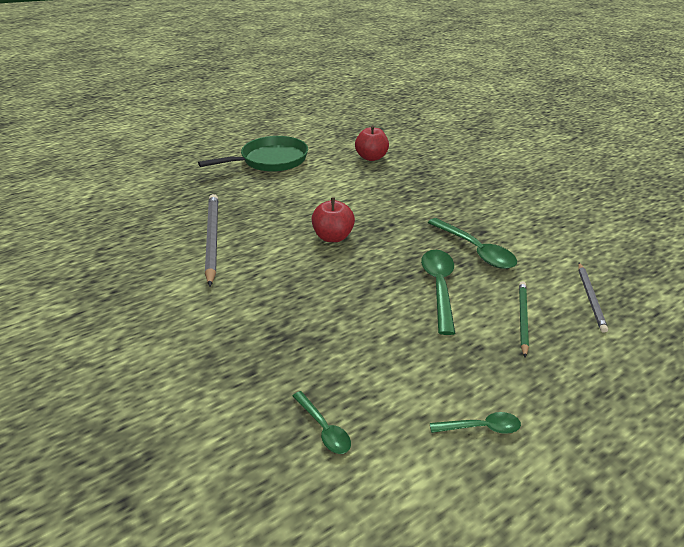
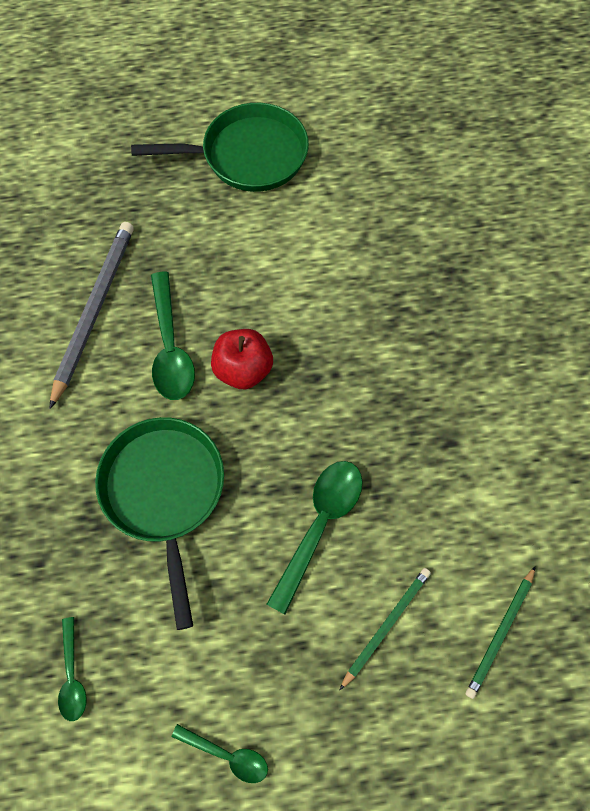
camera: 25 degrees right, 30 degrees up
red apple [355,125,389,161] -> none
green spoon [428,218,517,269] -> green spoon moved to [151,272,195,400]
grey pencil [578,263,608,333] -> green pencil [466,566,536,699]
none -> green pan [95,417,224,630]

